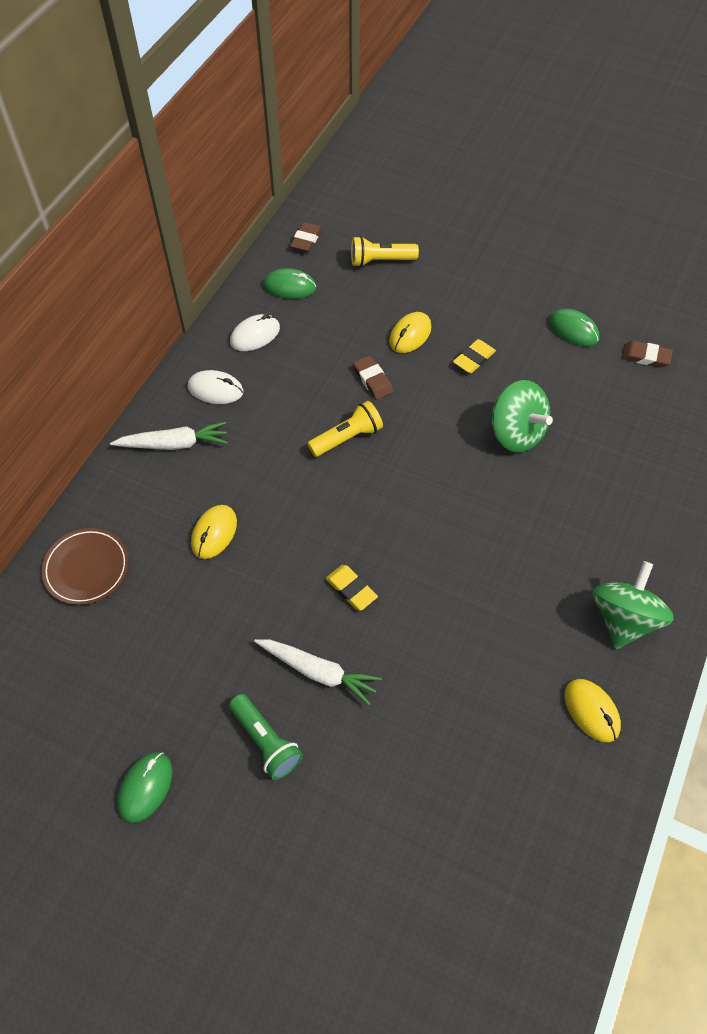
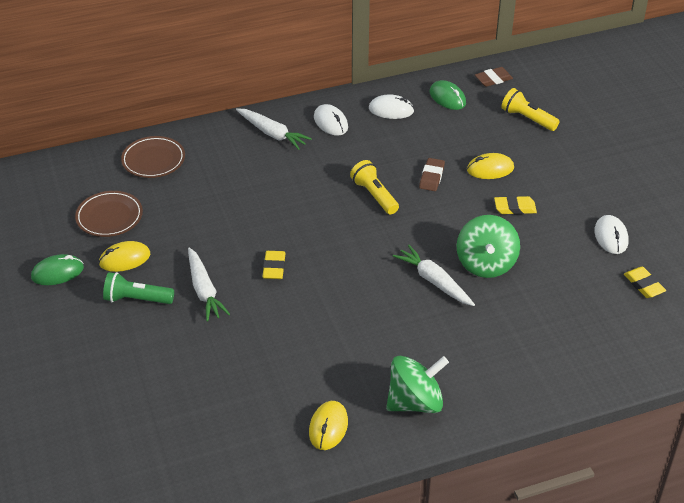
camera: 45 degrees right, 15 degrees down
yellow mouse [191,505,237,559] -> yellow mouse moved to [99,241,150,272]
green flashlight [229,694,303,780] -> green flashlight turned 90 degrees clockwise [103,272,174,304]
yellow flashlight [307,401,383,457] -> yellow flashlight turned 135 degrees counterclockwise [350,160,399,214]
green mouse [549,309,599,346] -> white mouse [594,215,629,254]
brown eraser [622,341,673,368] -> yellow eraser [624,267,666,298]
none -> brown plate [75,191,143,237]
none -> white carrot [393,245,475,306]

